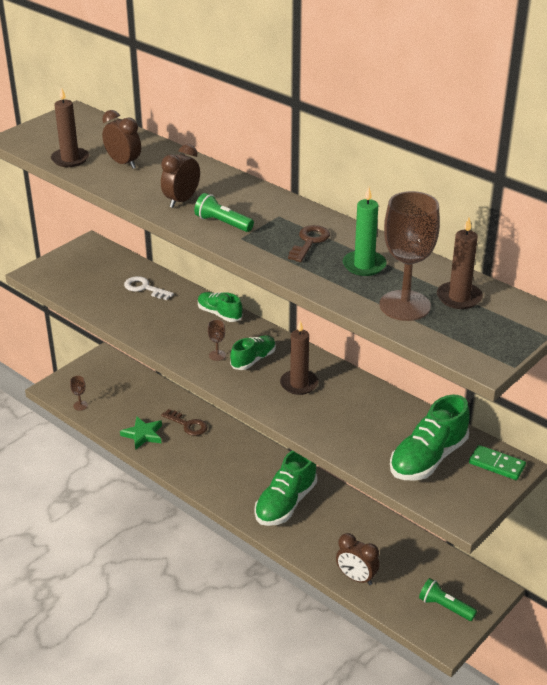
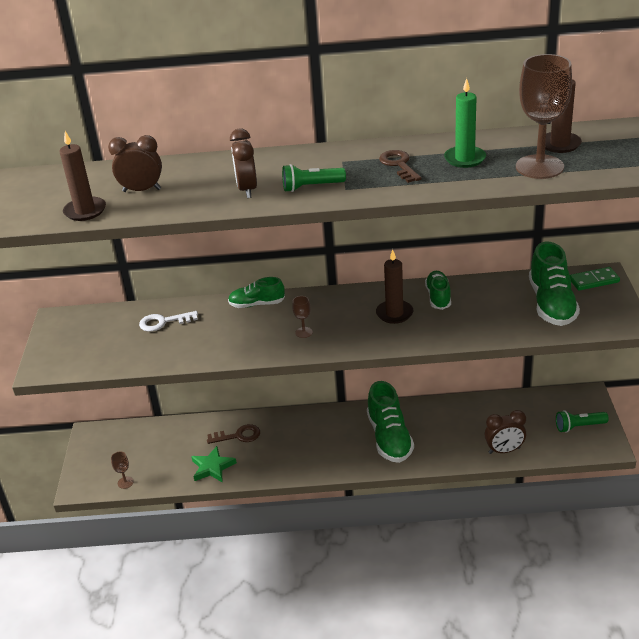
camera: 40 degrees left, 0 degrees up
green shoe [230,335,276,370] -> green shoe moved to [425,271,451,310]

